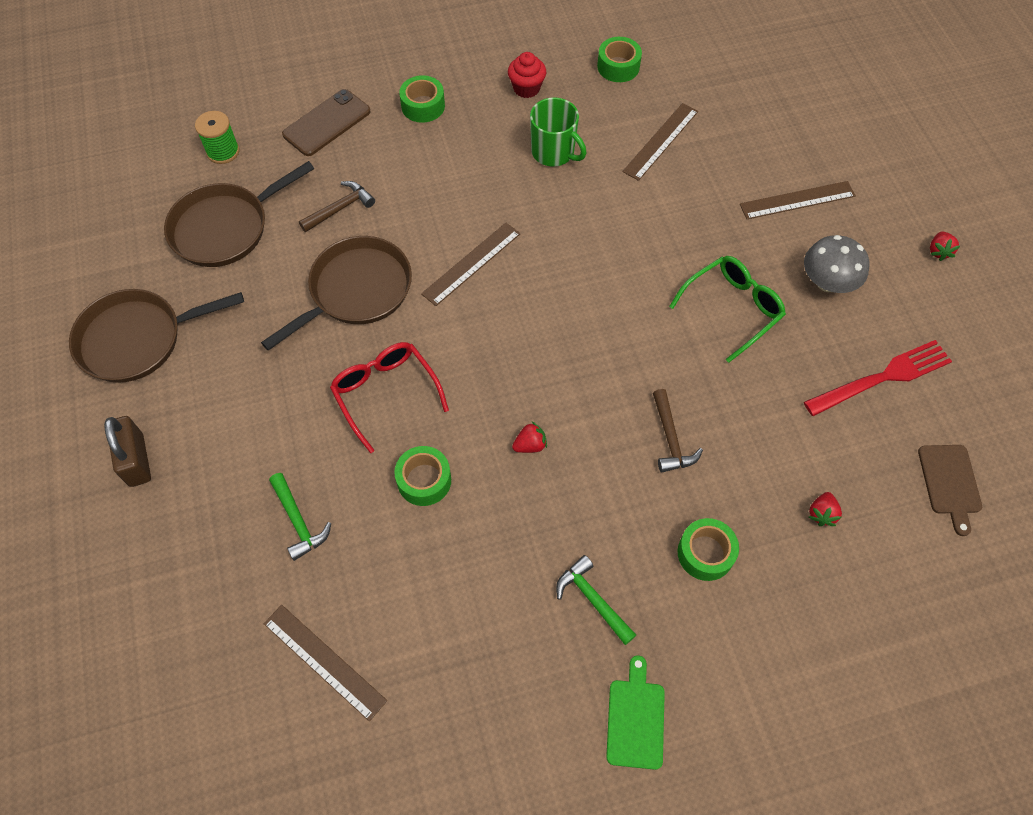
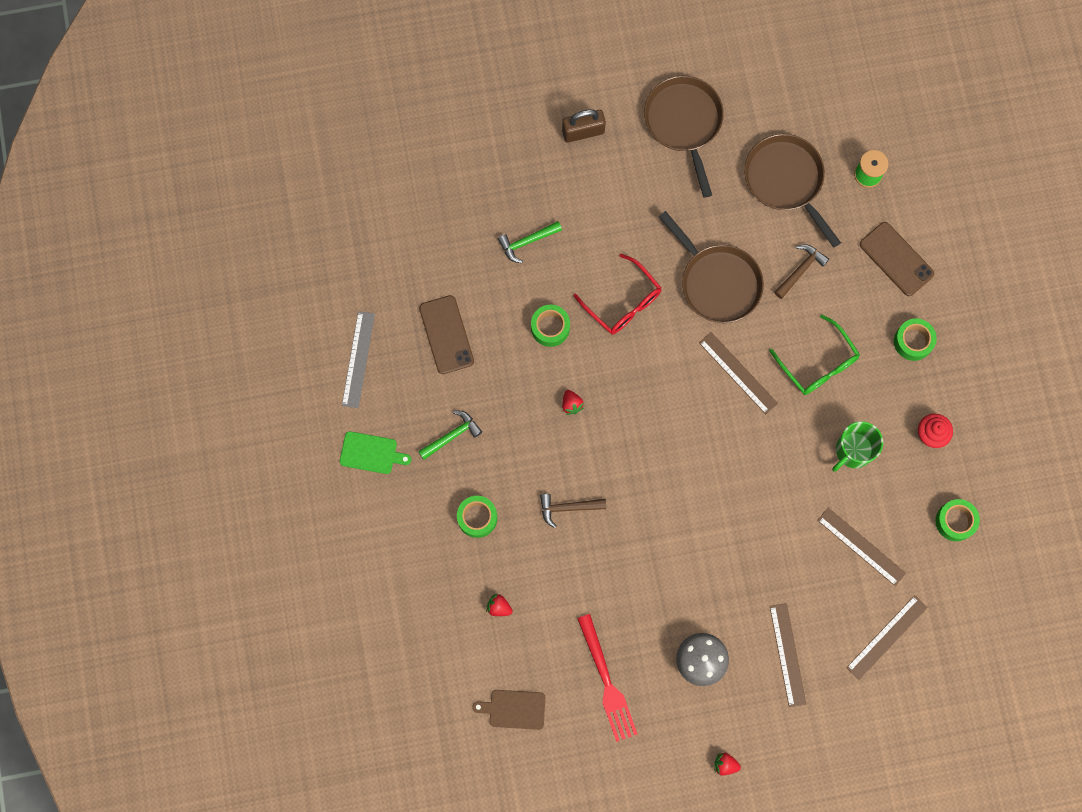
camera: 95 degrees right, 15 degrees up
brown ruler [264,605,387,721] -> brown ruler moved to [846,595,928,680]
brown hammer [299,181,375,232] -> brown hammer turned 105 degrees counterclockwise [774,244,829,299]
red glasses [330,342,449,453] -> red glasses turned 75 degrees clockwise [573,254,661,335]
green glasses [669,256,786,363] -> green glasses moved to [769,315,860,395]
none -> grey ruler [342,311,375,408]
none -> brown phone [419,295,474,374]

